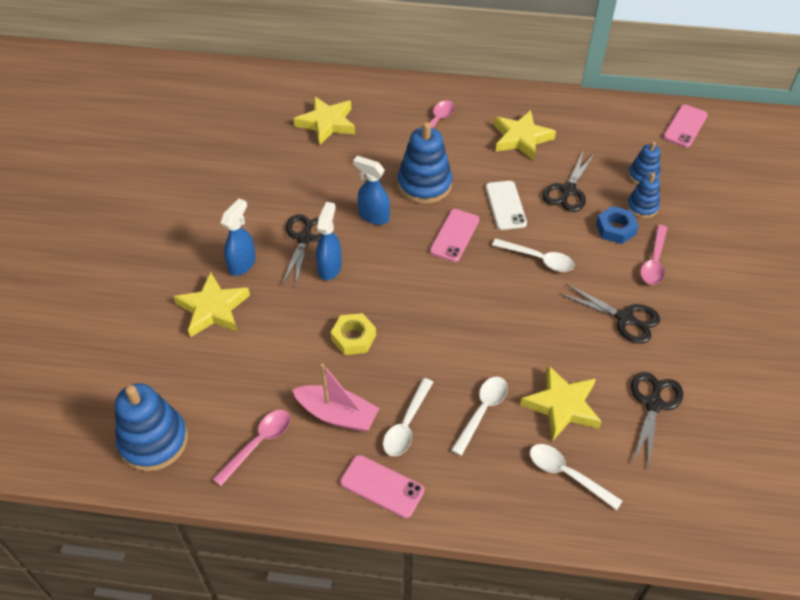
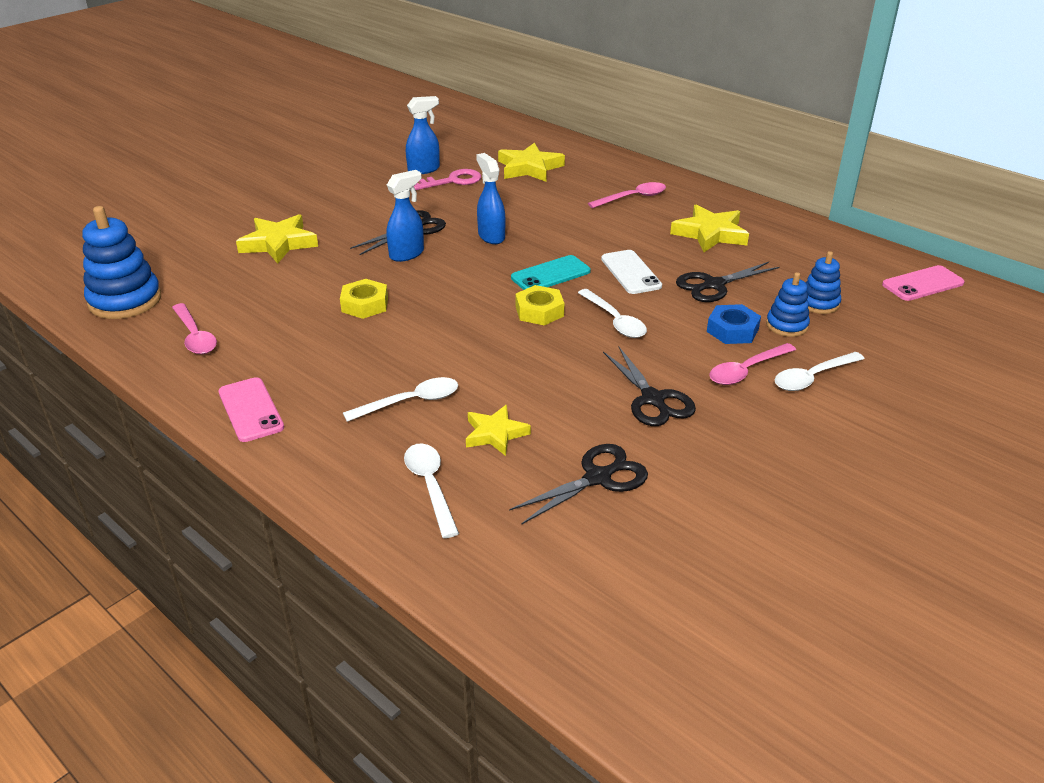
camera: 35 degrees right, 15 degrees down
pink spoon [213,410,291,486] -> pink spoon turned 75 degrees clockwise [172,303,217,354]
blue spray bottle [221,198,256,276] -> blue spray bottle moved to [406,96,440,174]
pink boat [292,363,379,432] -> none
white spoon [383,378,433,456] -> white spoon moved to [775,352,864,391]
blue stacking toy [397,122,452,204] -> none
pink phone [430,209,479,262] -> turquoise phone [511,255,591,290]
white phone [486,181,527,230] -> white phone turned 45 degrees counterclockwise [601,250,662,294]
yellow star [520,365,602,441] -> yellow star [466,405,531,456], size x0.65
none -> pink key [414,169,481,190]
none -> yellow nut [516,285,564,325]

